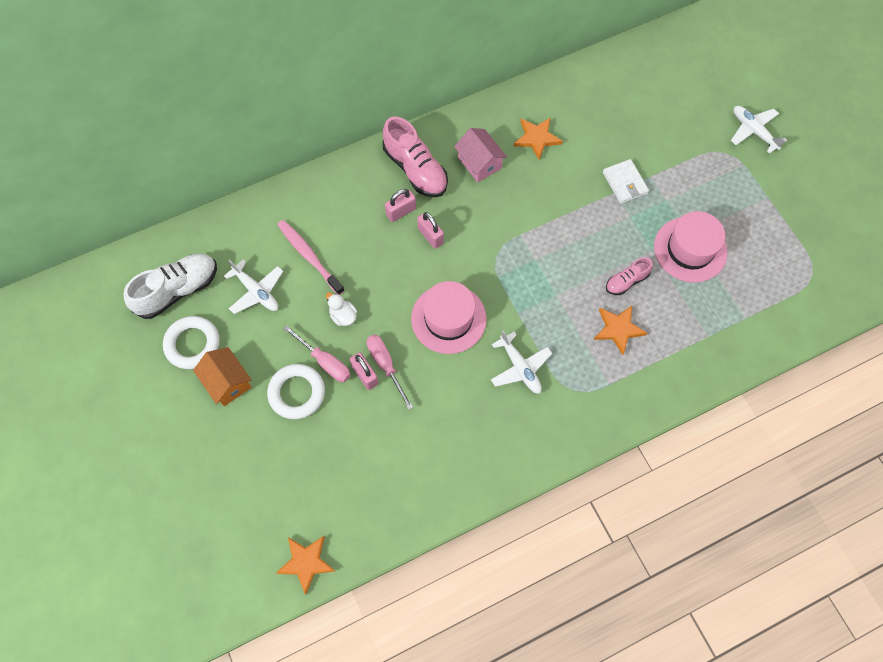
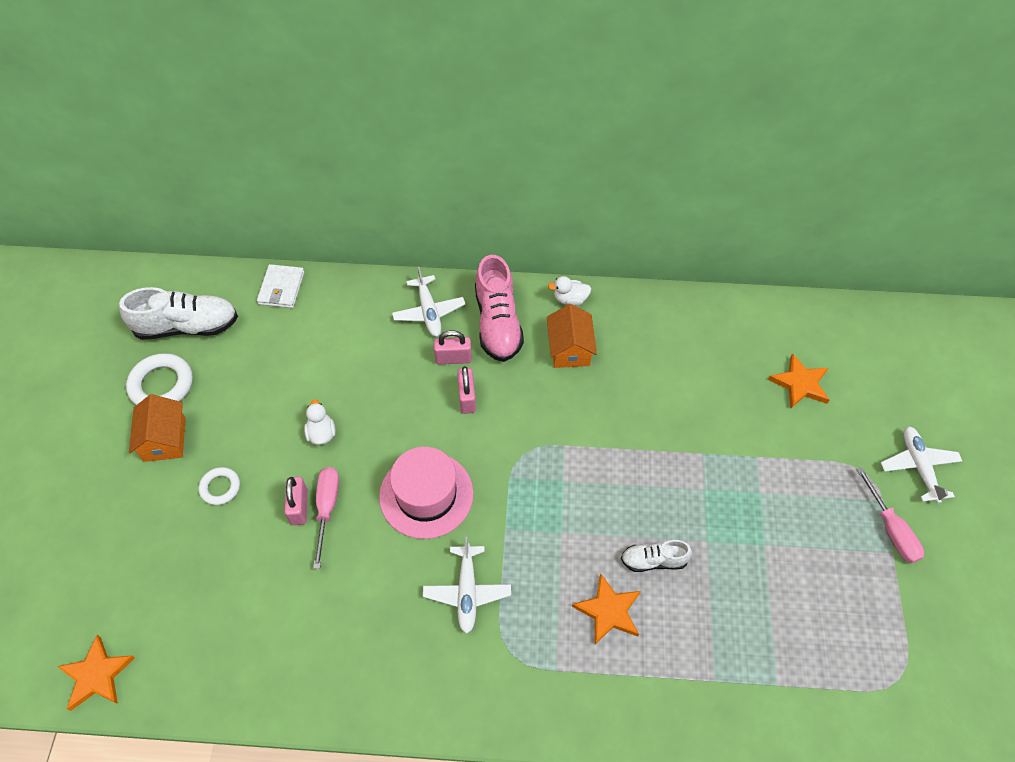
camera: 30 degrees right, 10 degrees down
white plane [224,259,283,314] -> white plane moved to [392,267,465,337]
white ring [267,364,325,419] -> white ring [198,467,240,505], size x0.59
pink toothbrush [277,220,345,295] -> none
pink screwdriver [283,325,350,382] -> pink screwdriver moved to [856,467,924,563]
pink house [454,128,507,182] -> orange house [547,304,597,368]
orange star [514,117,563,160] -> orange star moved to [768,353,830,409]
white wallet [603,159,649,204] -> white wallet moved to [257,264,304,308]
pink shoe [606,258,653,295] -> white shoe [621,540,692,572]
pink hat [654,211,728,283] -> none
none -> white duck [548,276,591,306]

